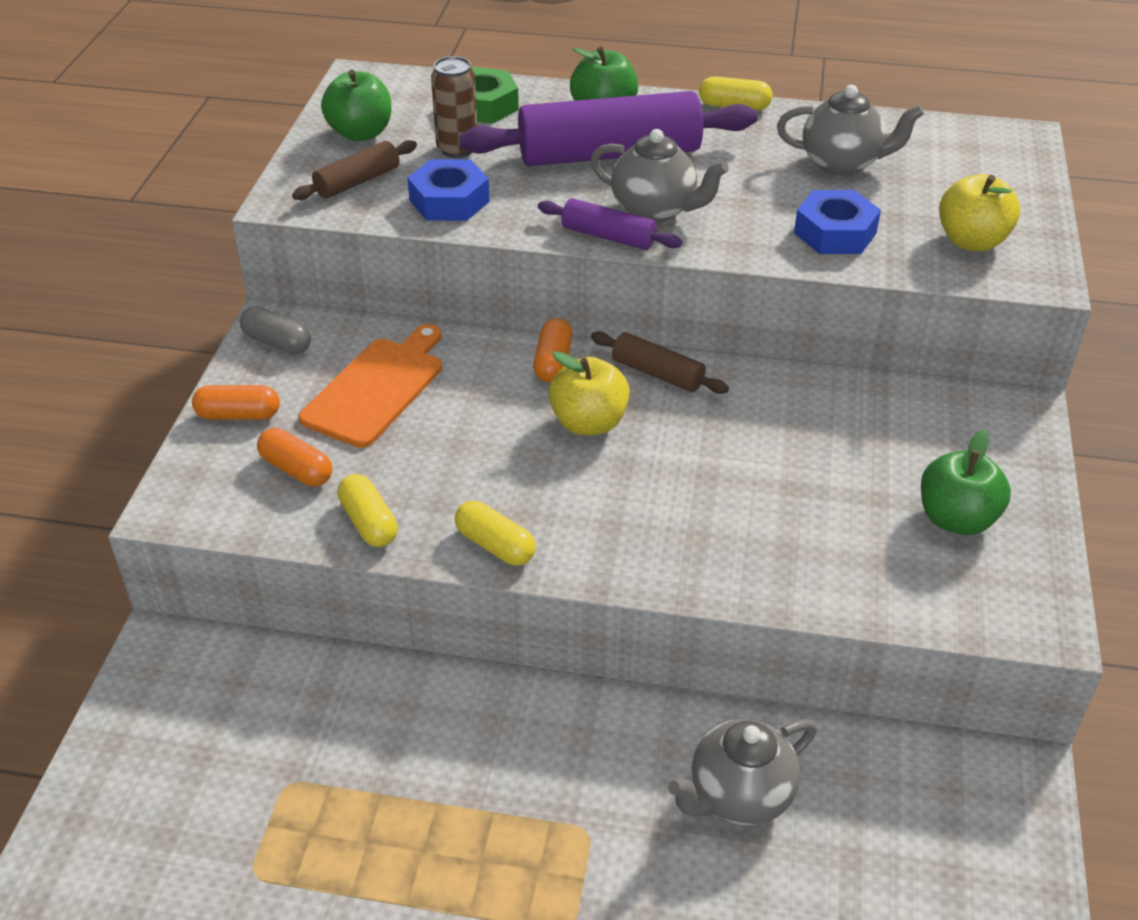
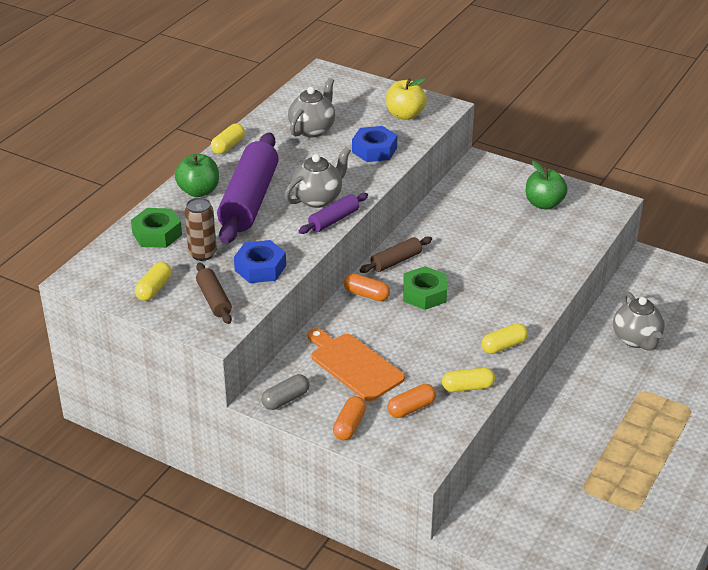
camera: 70 degrees left, 5 degrees down
green apple [321,70,391,141] -> yellow capsule [135,262,172,301]
yellow apple [548,351,630,435] -> green nut [403,266,447,310]

